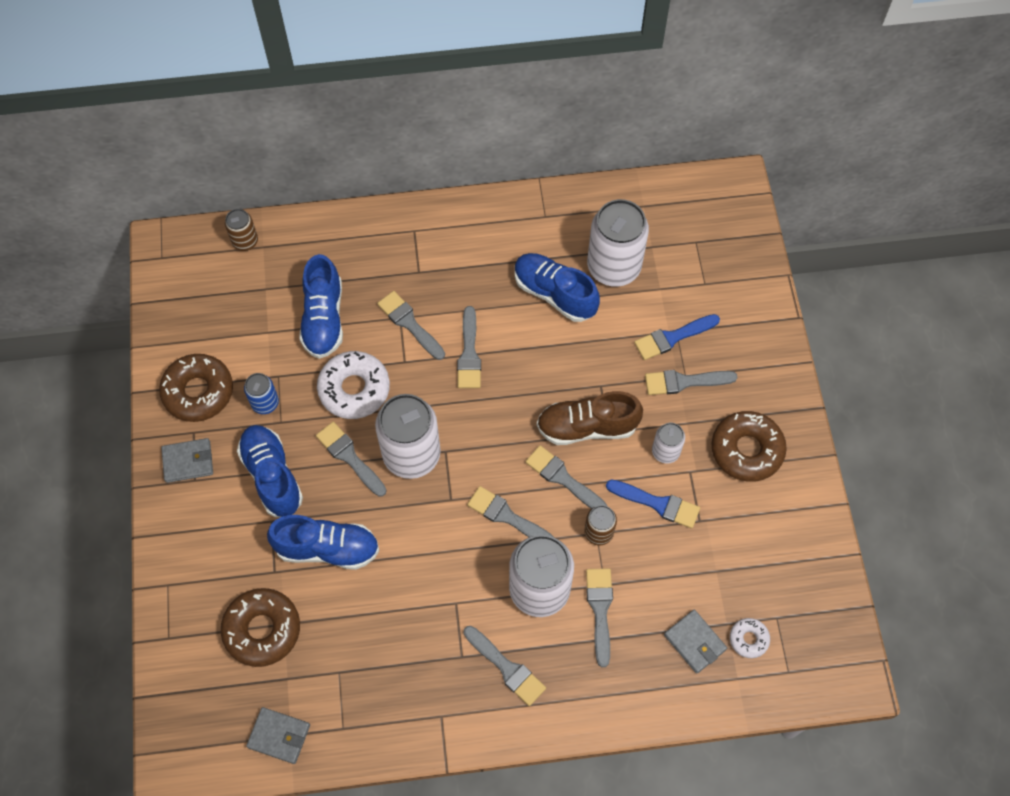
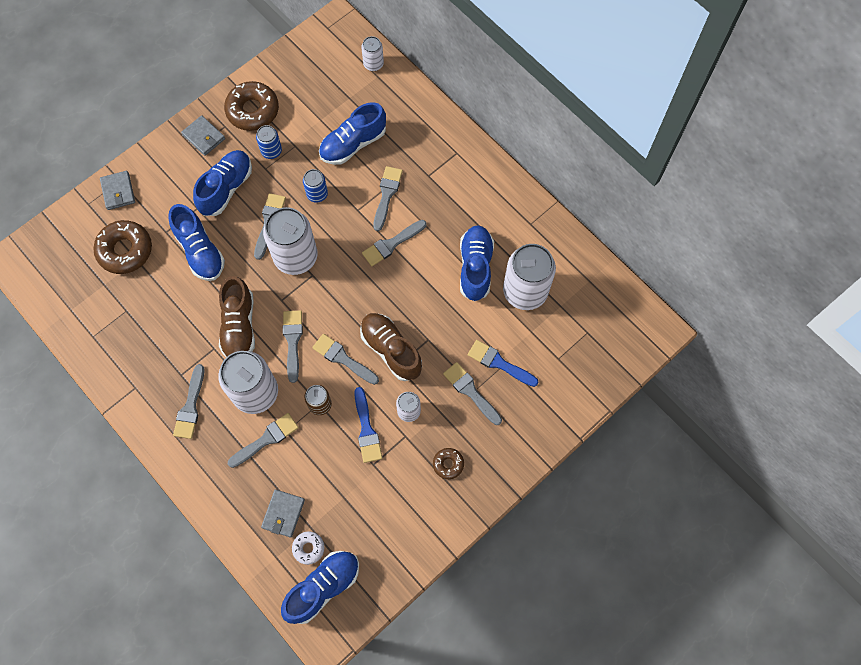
camera: 55 degrees right, 5 degrees up
brown can [225,209,258,251] -> white can [361,36,384,71]
grey wallet [246,707,310,764] -> grey wallet moved to [100,171,135,210]
white donut [317,351,390,419] -> blue can [303,169,328,203]
grey brush [525,445,608,509] -> grey brush turned 60 degrees counterclockwise [312,334,379,385]
brown donut [711,411,787,482] -> brown donut [433,448,464,479], size x0.51
none -> brown shoe [219,276,255,357]
none -> blue shoe [281,551,359,624]

